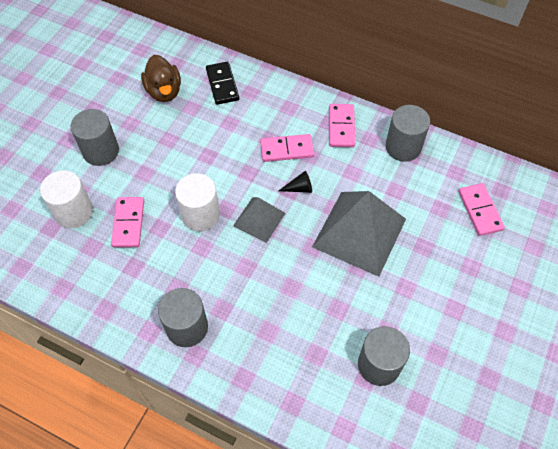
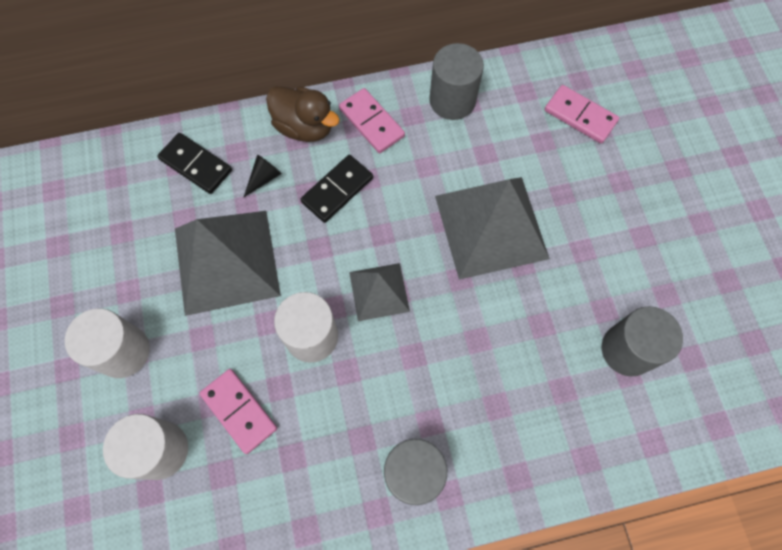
camera: 40 degrees left, 10 degrees up
grey cylinder [71,109,119,166] -> white cylinder [65,308,150,378]
brown duck [141,55,181,102] -> brown duck moved to [266,86,340,142]
pink domino [260,134,314,162] -> black domino [300,155,373,223]
black cone [279,171,312,193] -> black cone moved to [244,155,282,197]
none -> grey pyramid [175,211,281,316]

